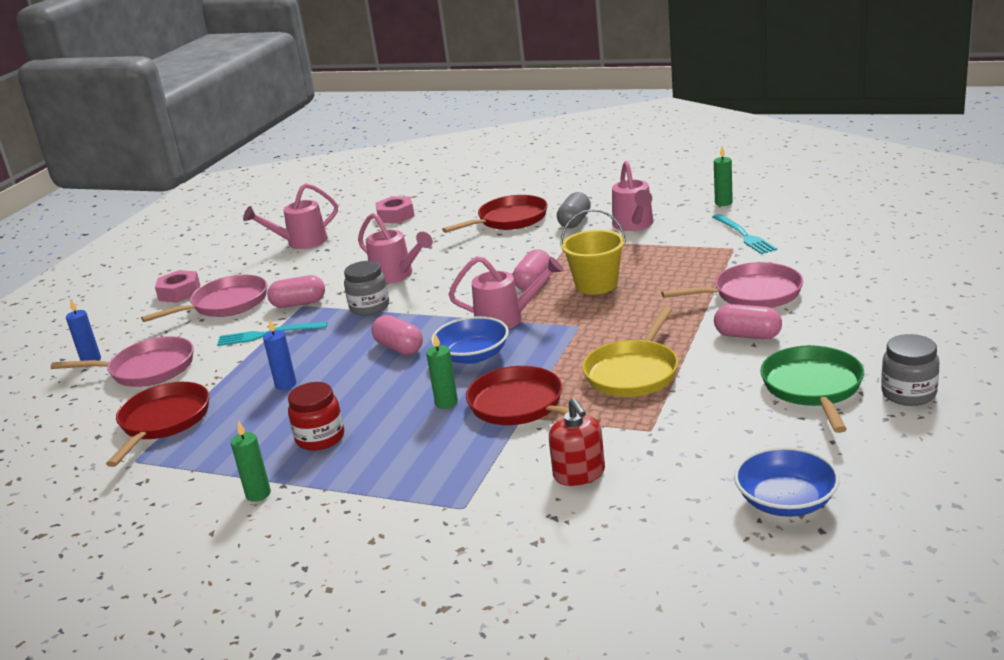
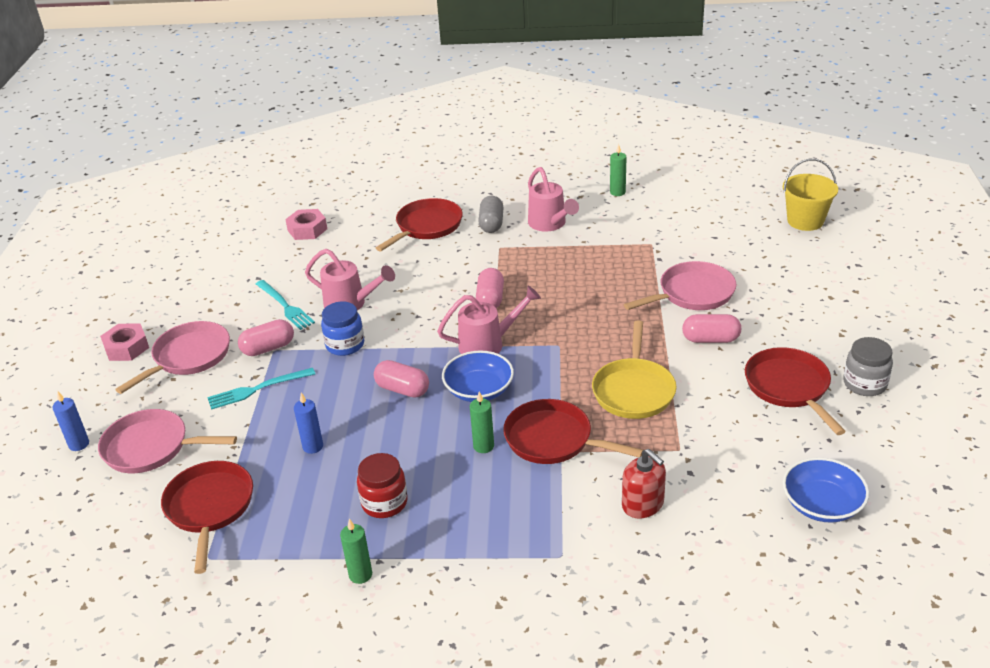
camera: 20 degrees left, 10 degrees up
pink pan [51,336,194,387] -> pink pan turned 150 degrees counterclockwise [98,409,237,473]
pink watering can [243,183,338,249] -> none
grey jar [344,261,389,316] -> blue jar [321,301,364,356]
yellow bucket [560,209,626,294] -> yellow bucket moved to [783,159,838,231]
turquoise fork [713,214,777,254] -> turquoise fork moved to [256,280,315,330]
green pan [760,345,864,433] -> red pan [745,347,846,435]

